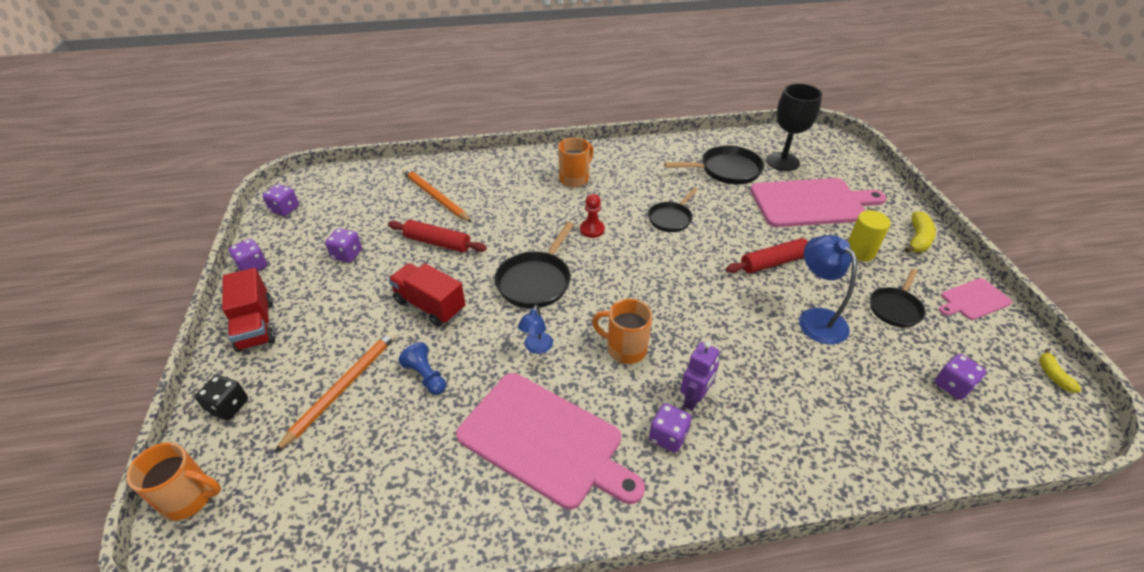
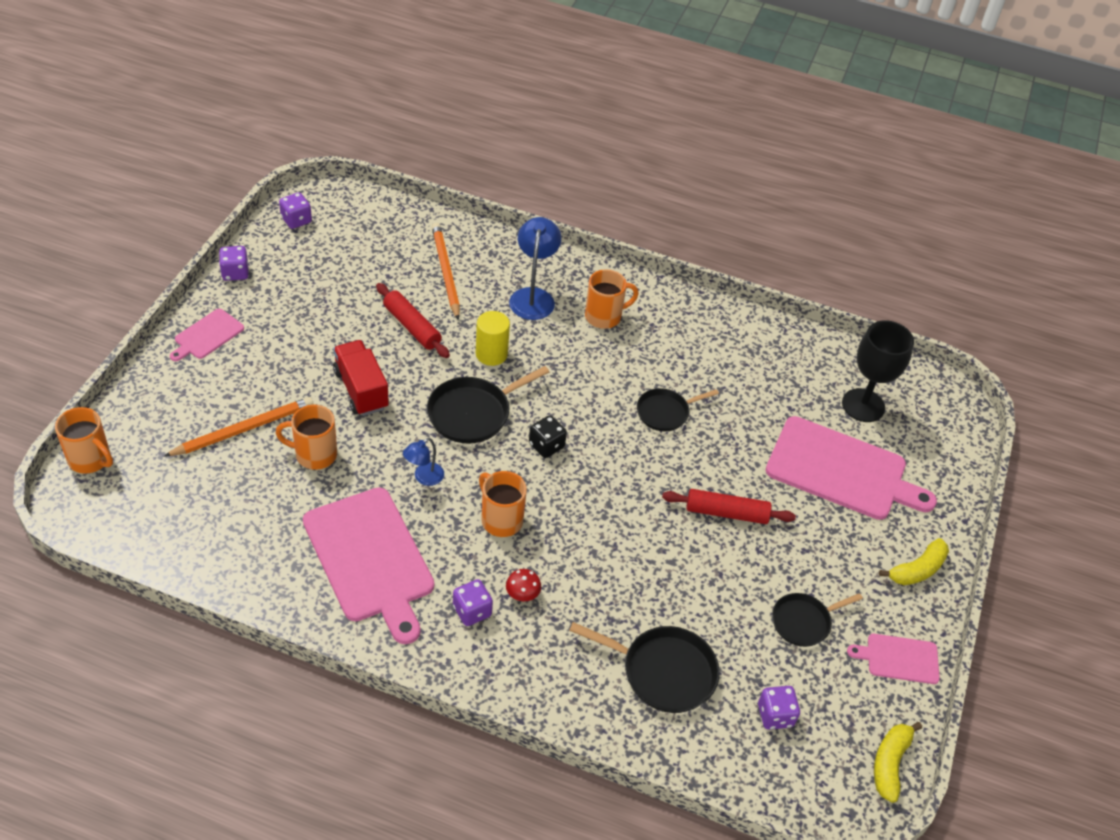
camera: 25 degrees right, 5 degrees up
black dice [195,375,248,420] -> black dice moved to [529,415,567,458]
red truck [222,268,275,352] -> pink cutting board [170,309,244,361]
purple dice [325,228,362,263] -> none
blue pawn [398,342,446,395] -> orange mug [276,405,337,470]
red pawn [580,194,605,238] -> none
black pan [664,145,764,185] -> black pan moved to [569,622,720,713]
purple robot [680,341,720,411] -> red mushroom [506,569,541,601]
blue lamp [799,235,857,345] -> blue lamp moved to [509,217,561,320]
yellow cylinder [848,210,891,261] -> yellow cylinder moved to [476,311,510,366]
yellow banana [1039,349,1081,393] -> yellow banana [874,722,922,803], size x1.59

